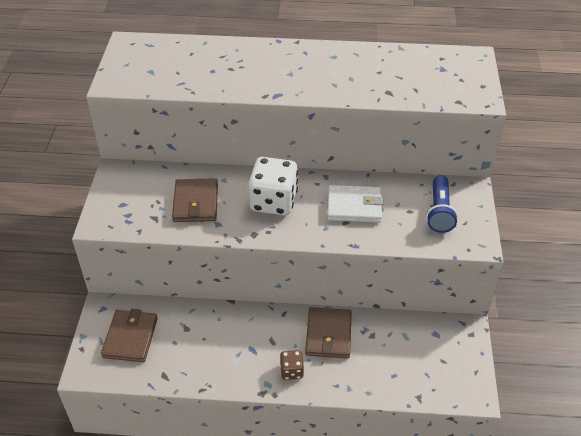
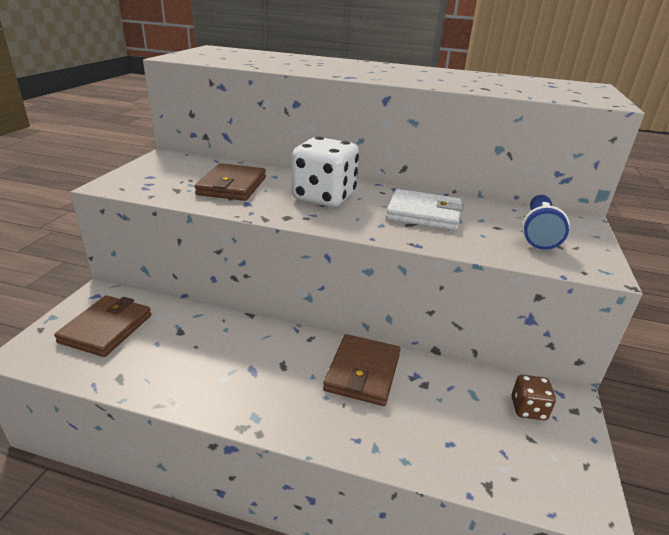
camera: 10 degrees right, 15 degrees down
brown dice [280,350,304,380] -> brown dice moved to [512,375,556,420]

